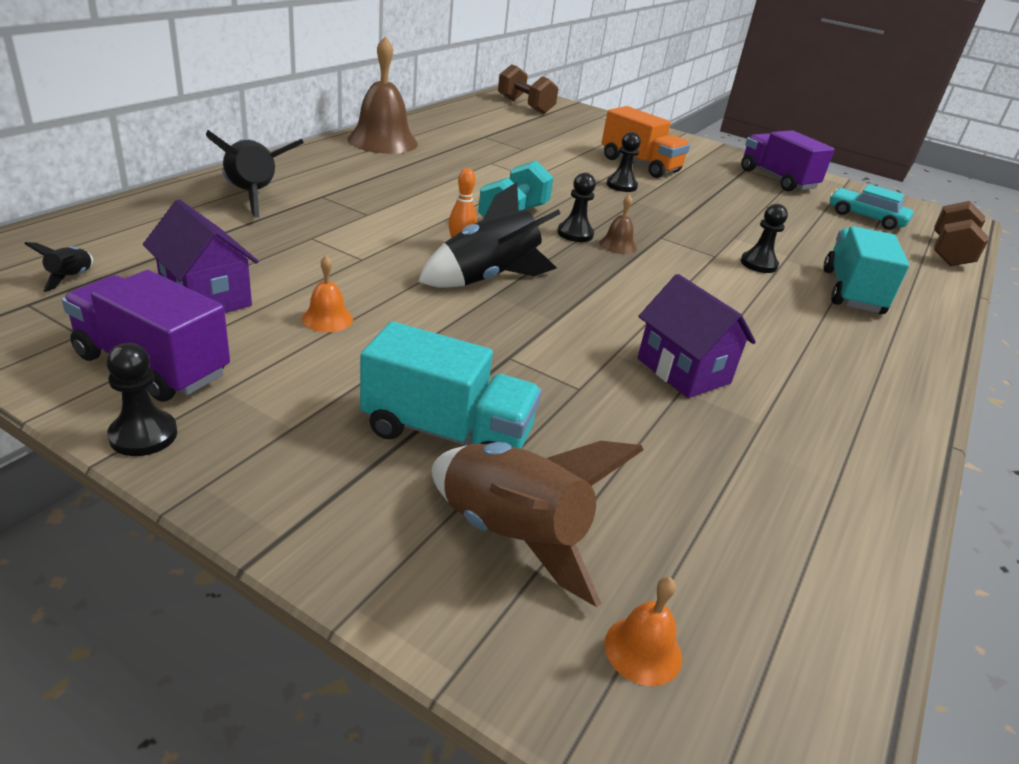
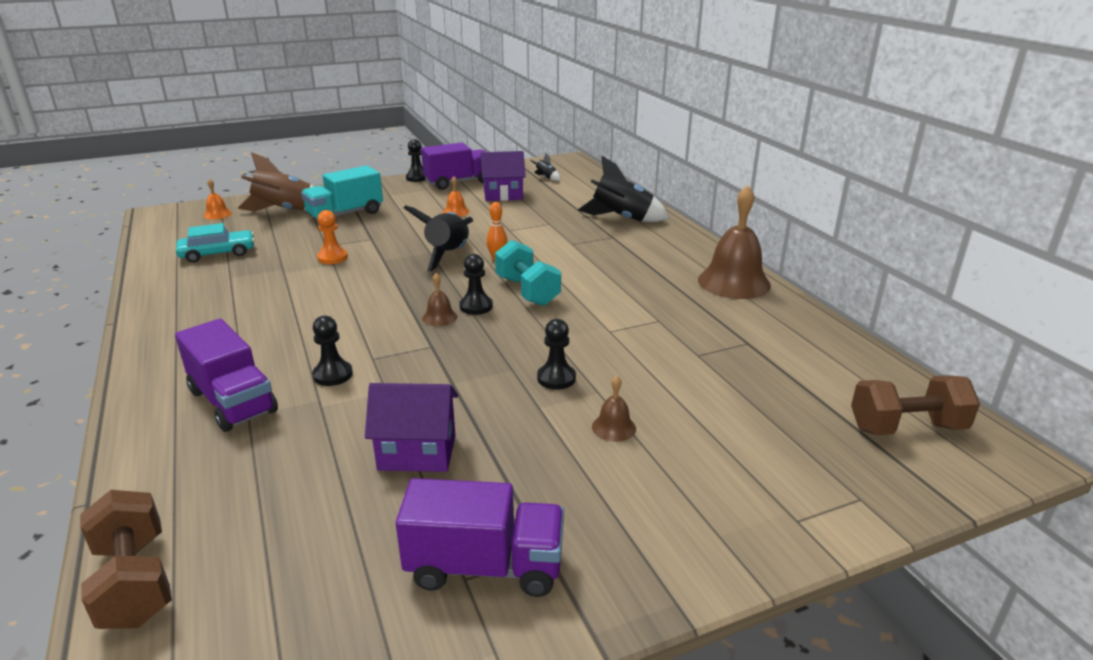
camera: 130 degrees right, 5 degrees down
orange truck [602,106,690,178] -> brown bell [592,376,636,442]
purple house [637,274,756,398] -> purple house moved to [365,383,458,472]
turquoise truck [824,226,909,314] -> purple truck [175,319,278,432]
turquoise car [830,184,913,230] -> turquoise car moved to [176,223,255,263]
none -> orange pawn [317,210,348,264]

